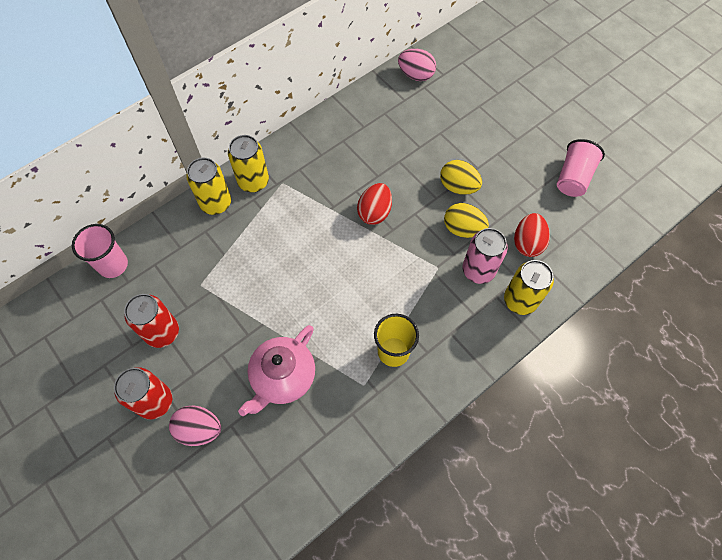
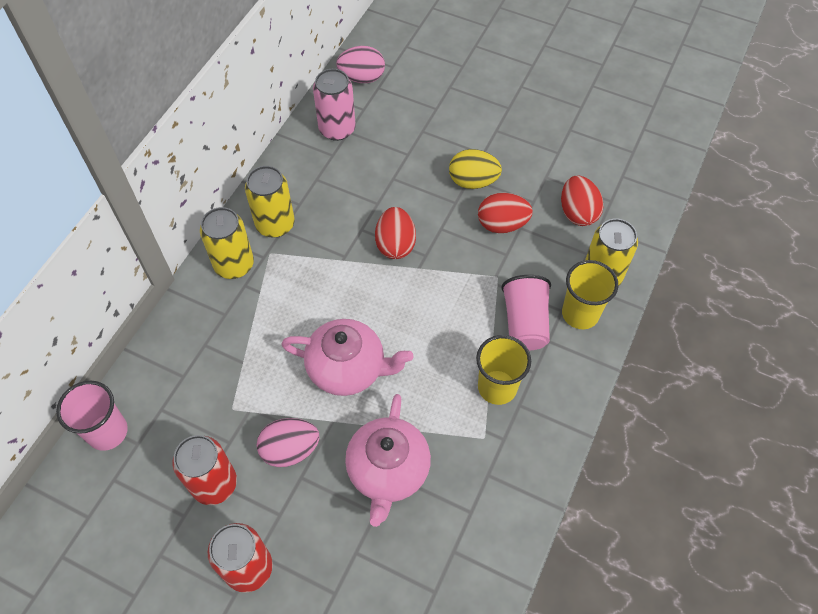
camera: 25 degrees left, 5 degrees down
pink egg [169,405,221,446] -> pink egg moved to [257,418,320,467]
yellow can [186,158,231,215] -> yellow can moved to [245,166,295,238]
yellow egg [444,203,489,238] -> red egg [478,193,533,233]
pink can [463,228,508,284] -> pink can moved to [313,69,356,141]
pink cup [557,139,605,197] -> pink cup moved to [501,275,551,351]
none -> pink teapot [281,319,414,396]
none -> yellow cup [562,260,619,329]

